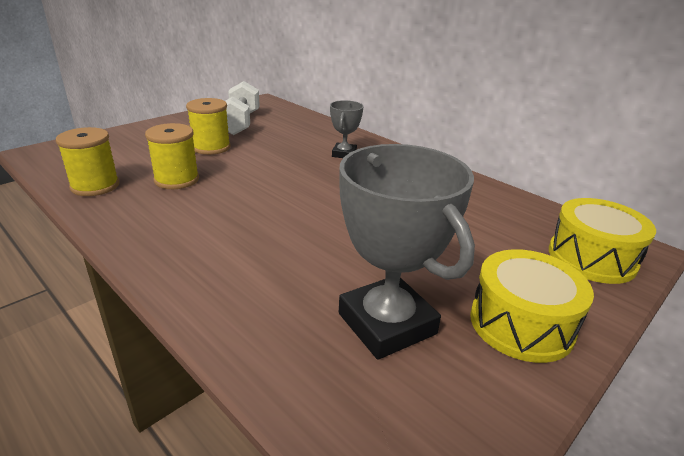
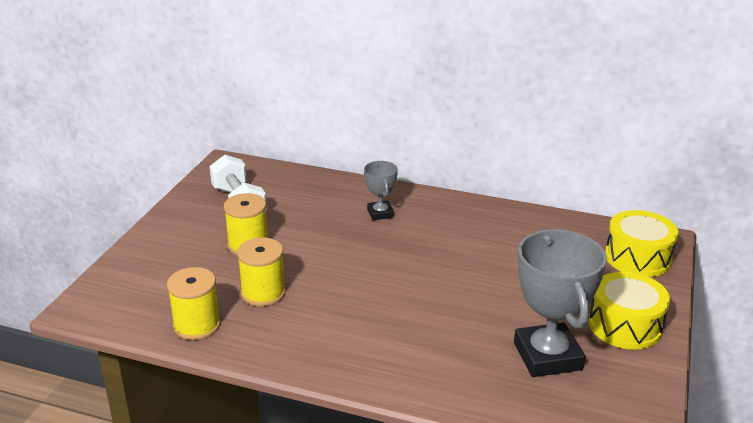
camera: 25 degrees left, 0 degrees up
grey trophy [339,144,475,360] -> grey trophy turned 45 degrees clockwise [514,229,607,377]

